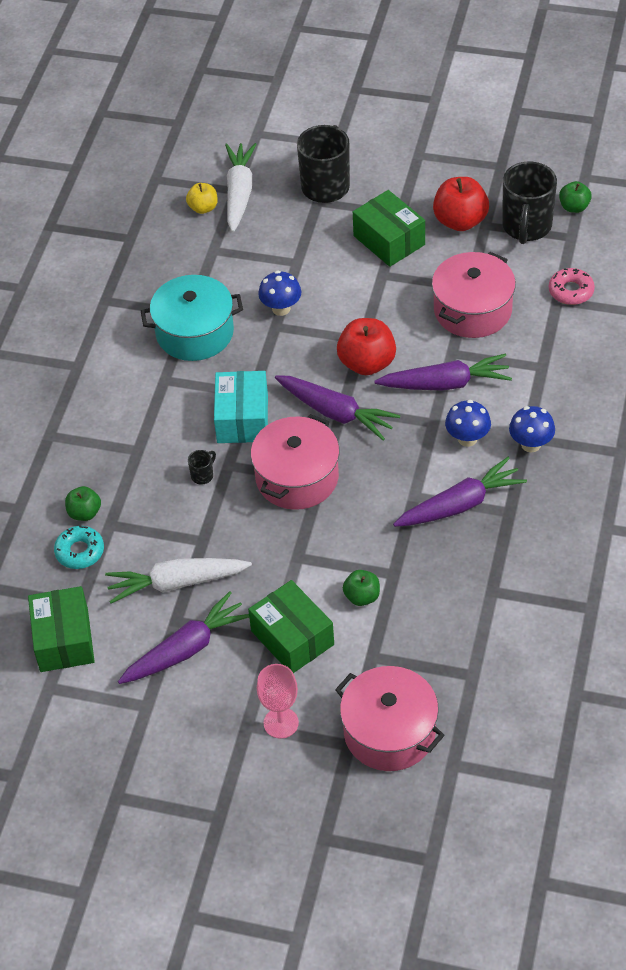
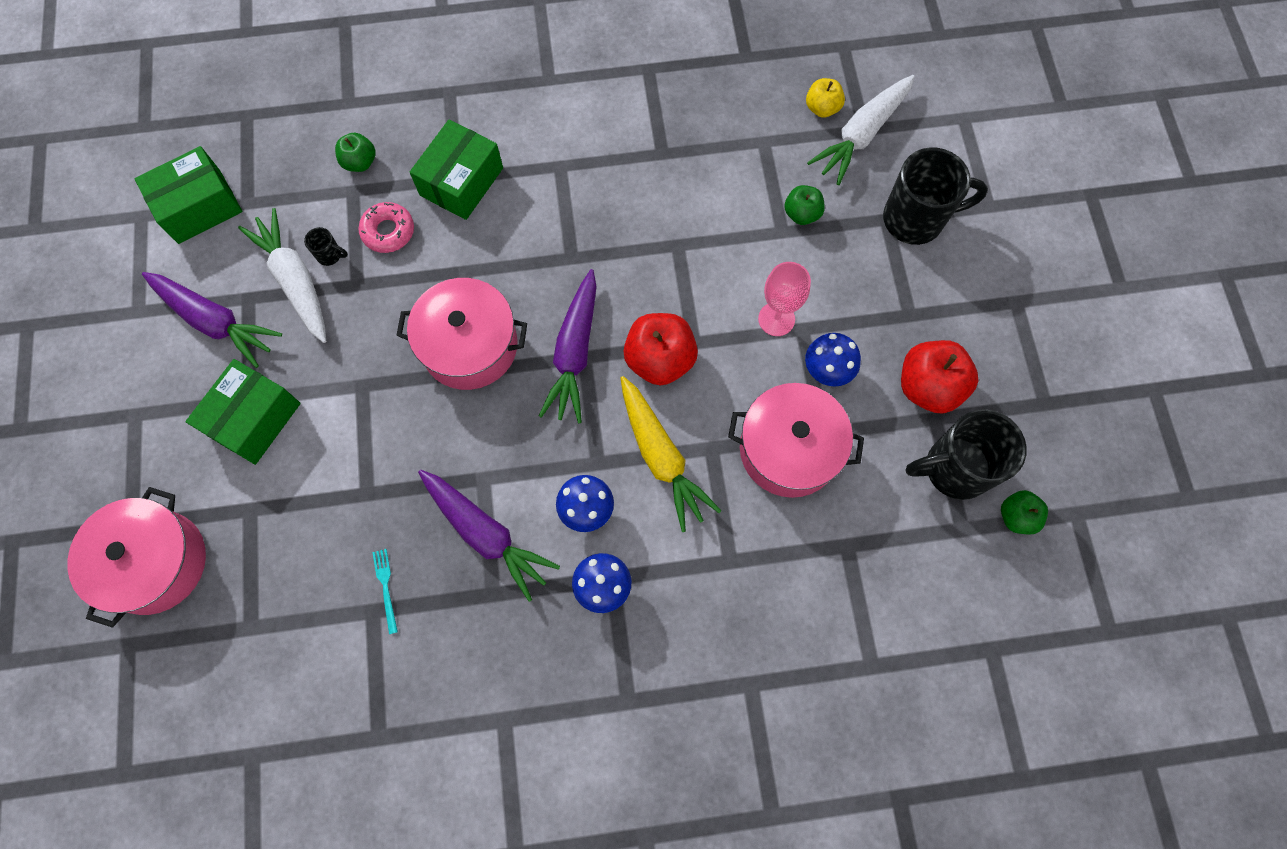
camera: 65 degrees right, 20 degrees up
turquoise donut [54,526,104,569] -> none
turquoise pot [141,275,243,361] -> none
black mug [188,450,216,485] -> black mug moved to [304,227,348,266]
turquoise box [214,371,268,443] -> none
white carrot [225,143,257,232] -> white carrot turned 150 degrees clockwise [807,75,915,185]
pink goblet [257,664,299,739] -> pink goblet moved to [758,262,811,336]
blue mushroom [258,270,301,316] -> blue mushroom moved to [805,333,861,387]
green apple [343,570,380,606] -> green apple moved to [784,185,825,225]
green box [353,190,425,267] -> green box moved to [410,119,503,220]
purple carrot [374,354,512,391] -> yellow carrot [620,376,721,532]
pink donut [549,268,595,305] -> pink donut moved to [358,202,414,253]
none -> turquoise fork [372,549,398,634]

